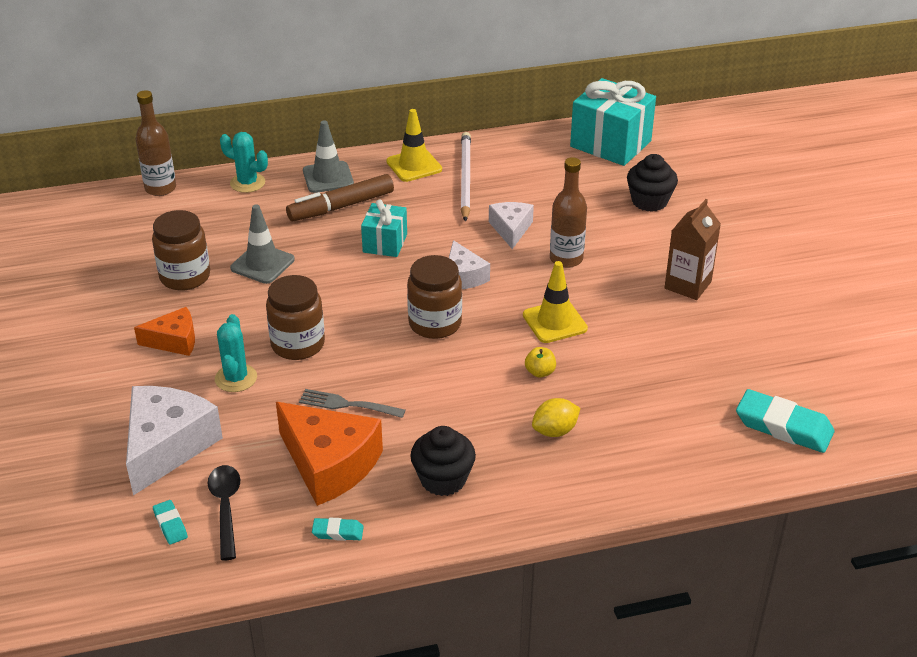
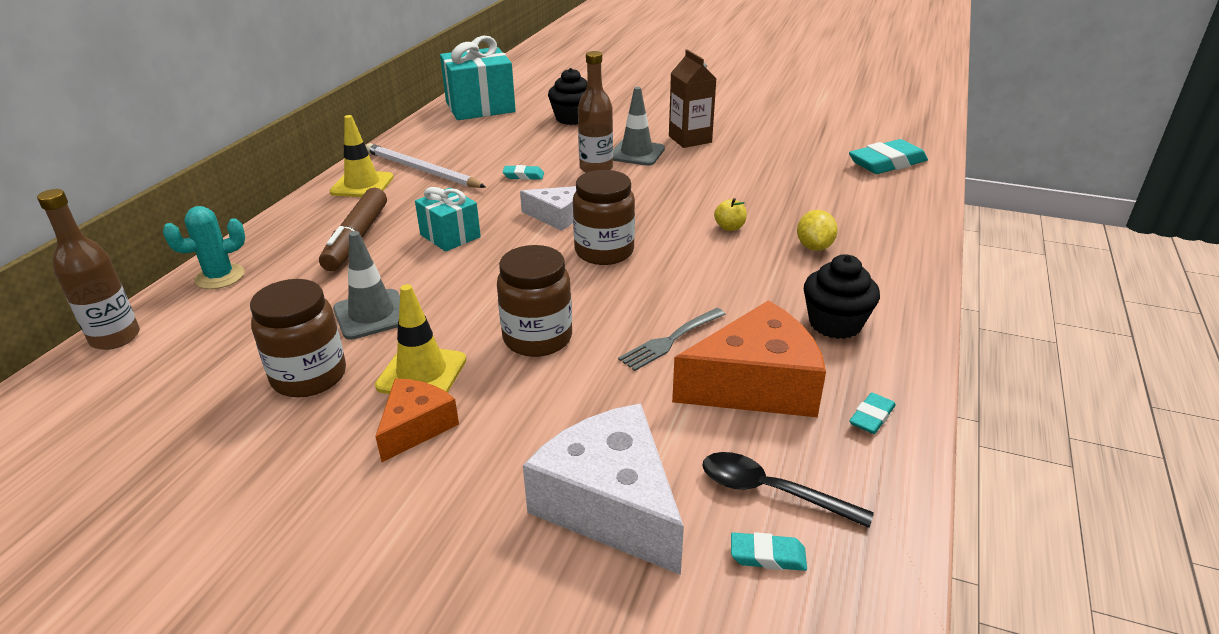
camera: 55 degrees left, 5 degrees down
turquoise cactus [215,314,257,392] -> none
grey traffic cone [303,120,354,193] -> grey traffic cone moved to [613,87,665,166]
white cheese [489,202,534,249] -> turquoise eraser [502,165,544,180]
yellow traffic cone [523,261,588,343] -> yellow traffic cone moved to [375,284,466,394]

